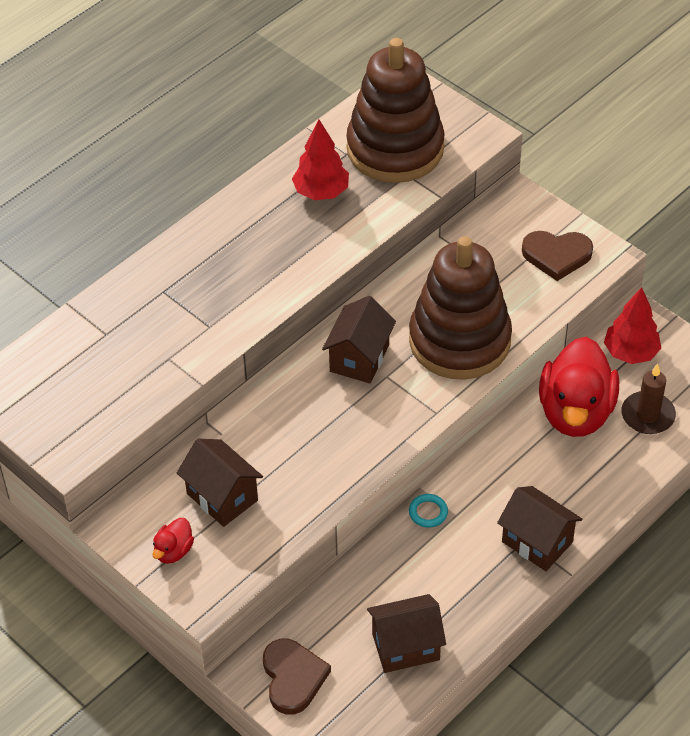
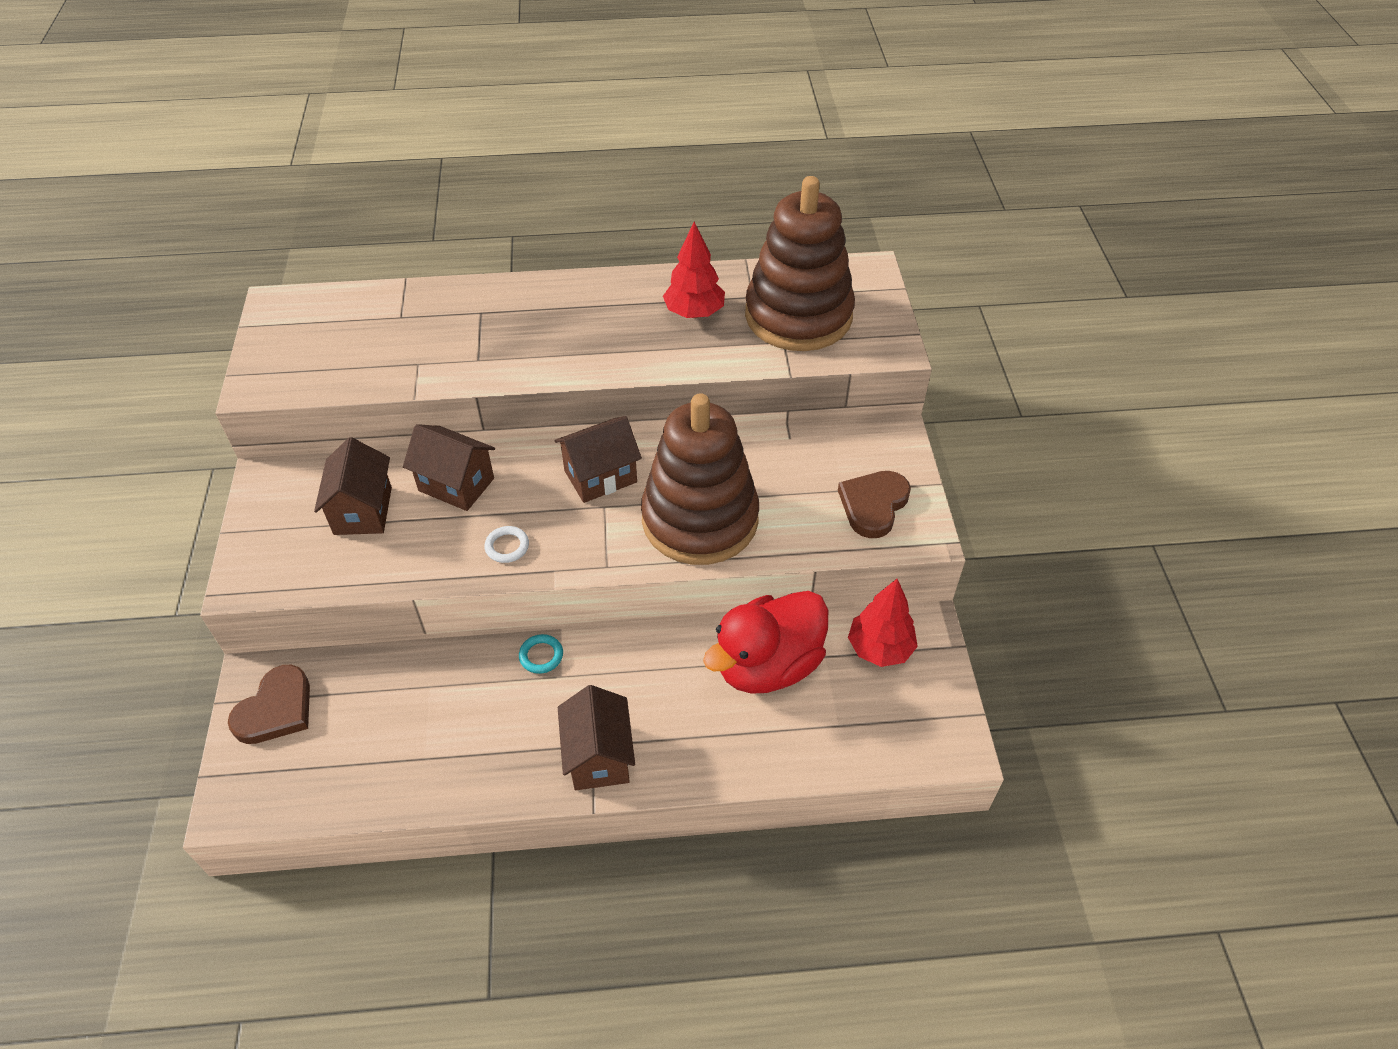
camera: 40 degrees right, 0 degrees up
red duck [153,518,194,564] -> none
brown house [367,594,446,673] -> brown house moved to [403,424,495,511]
brown heart [522,231,593,281] -> brown heart turned 75 degrees clockwise [838,471,911,538]
brown candle [621,363,676,434] -> none
none -> white ring [484,526,529,563]

